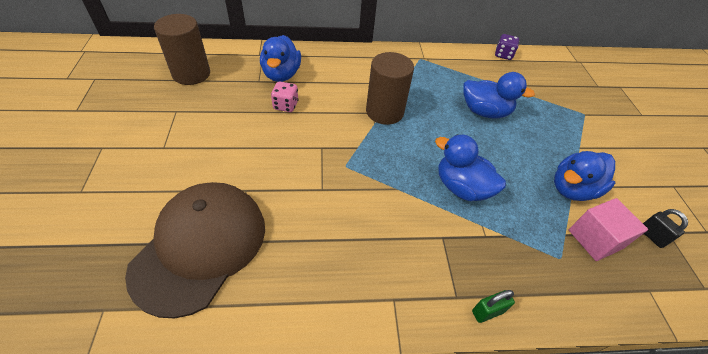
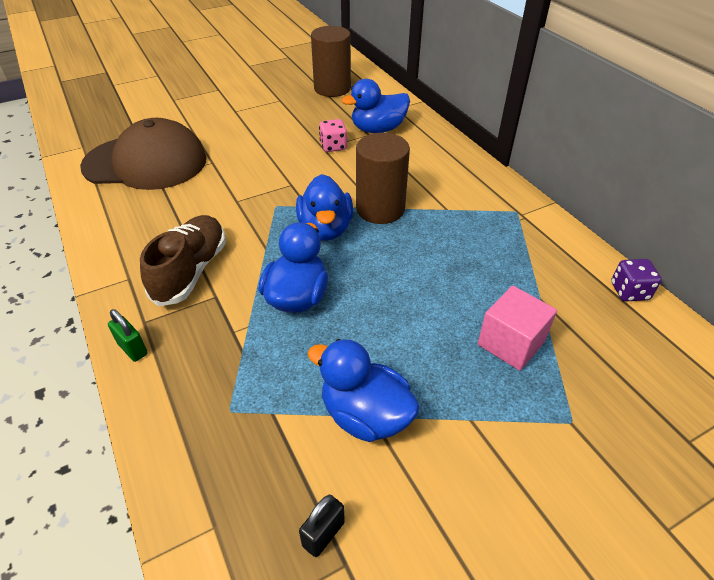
camera: 70 degrees right, 5 degrees down
blue duck [463,72,535,119] -> blue duck moved to [296,174,353,241]
pink cube [569,198,648,261] -> pink cube moved to [478,286,557,371]
none -> brown shoe [140,215,226,306]

